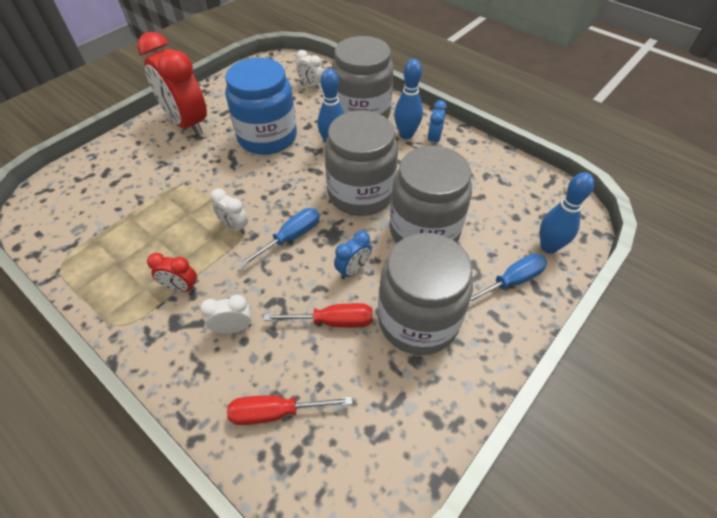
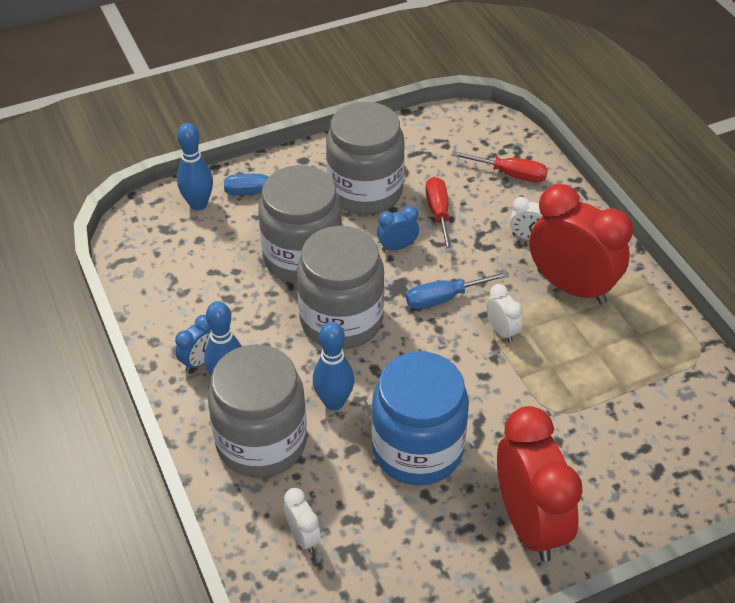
camera: 155 degrees left, 5 degrees down
red clock [147,253,197,292] -> red clock [529,184,633,305], size x2.26
red screwdriver [263,303,373,328] -> red screwdriver turned 60 degrees clockwise [425,177,453,252]

